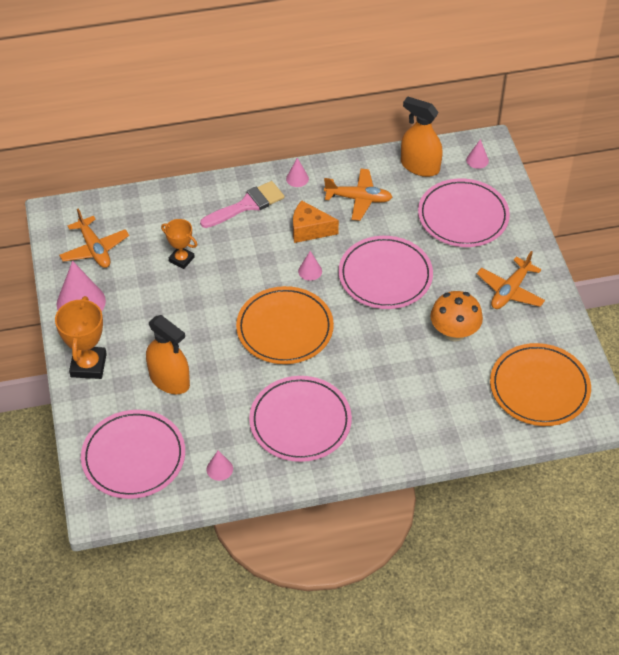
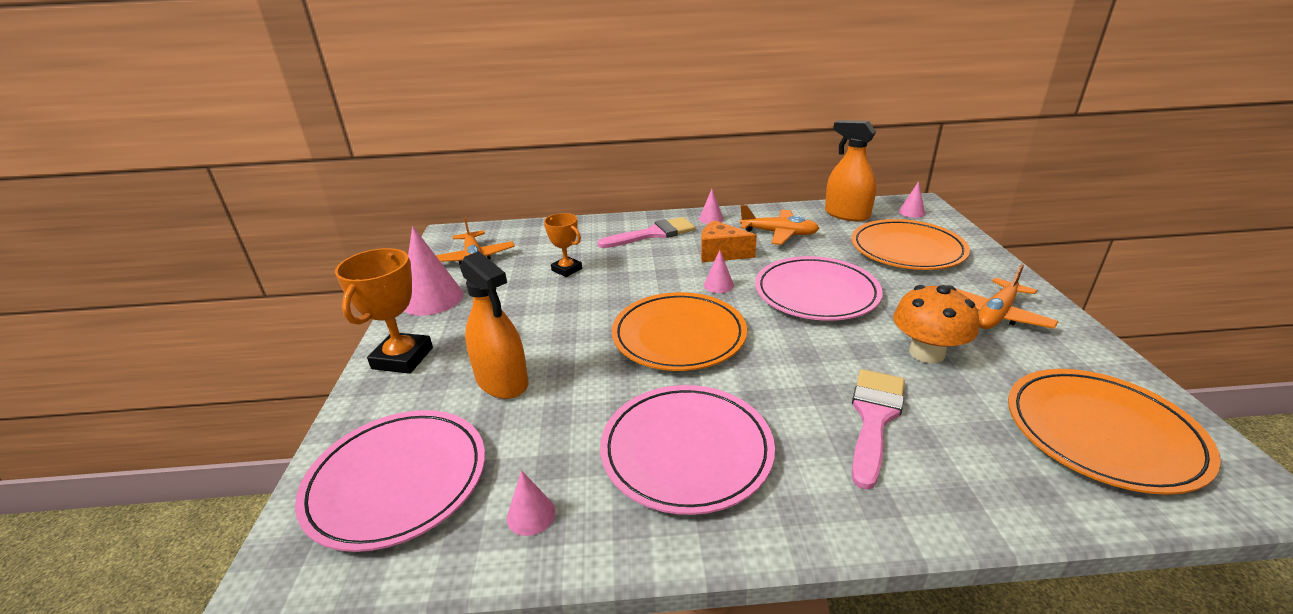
camera: 10 degrees right, 20 degrees down
pink plate [418,179,510,247] -> orange plate [851,219,970,270]
none -> pink brush [852,369,905,490]

